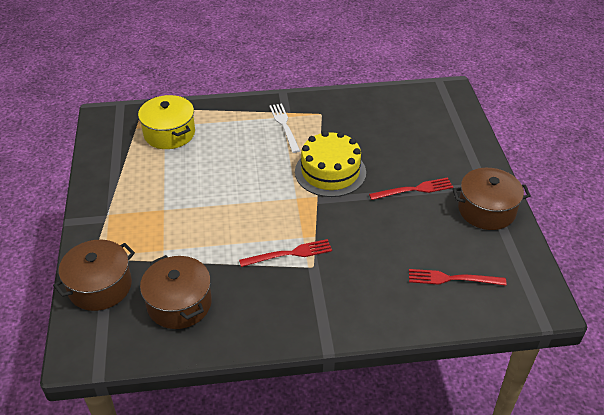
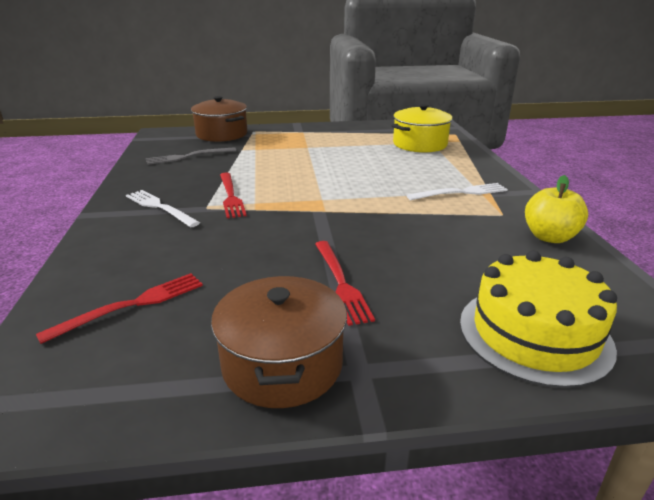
camera: 90 degrees right, 15 degrees down
brown pot [140,255,212,329] -> grey fork [146,147,236,165]
yellow cake [295,131,366,197] -> yellow cake moved to [460,251,617,388]
red fork [409,269,506,286] -> red fork turned 45 degrees clockwise [36,273,203,344]
none -> white fork [126,190,200,227]
none -> yellow apple [525,175,588,243]

